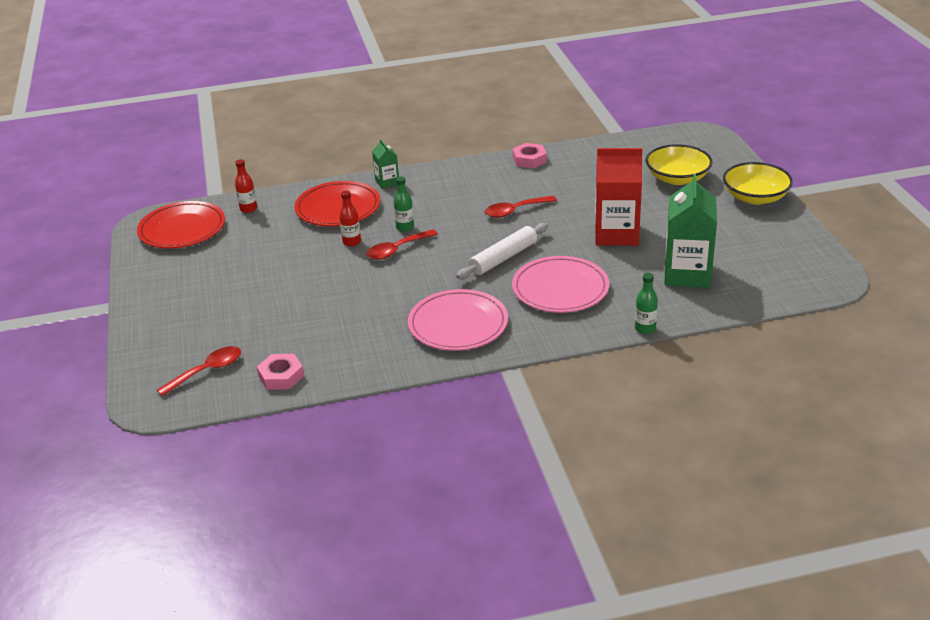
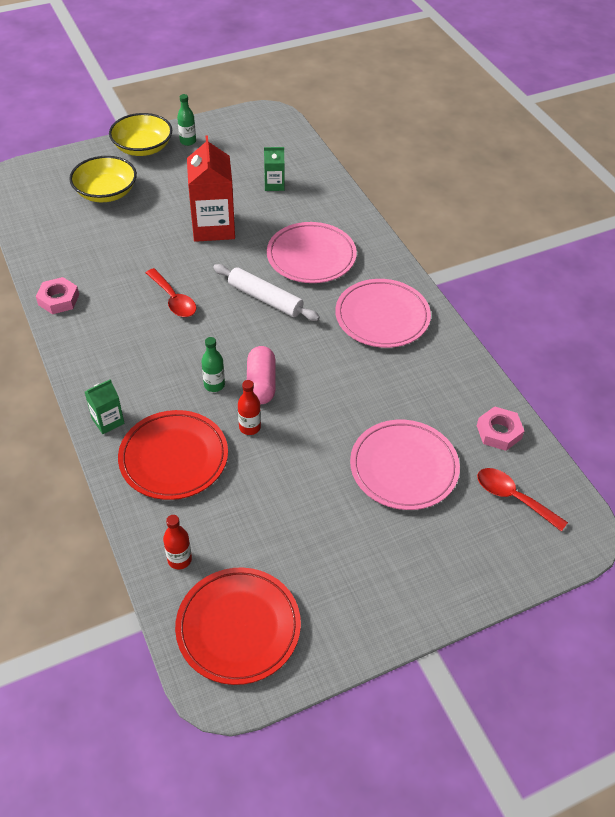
camera: 105 degrees left, 15 degrees up
red spoon [366,229,438,260] -> pink capsule [247,346,276,404]
green bottle [635,273,658,334] -> green bottle moved to [177,94,196,146]
green carton [665,174,717,288] -> green carton [264,147,284,191], size x0.50
none -> pink plate [350,420,460,510]

